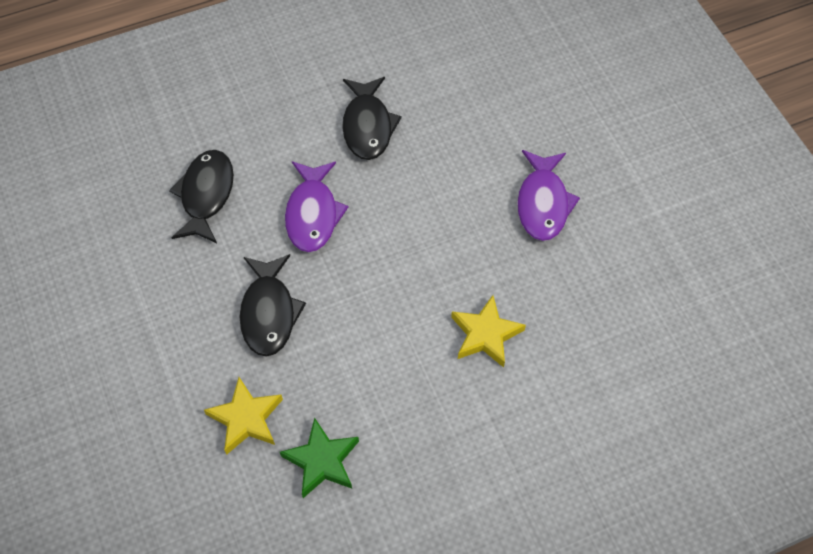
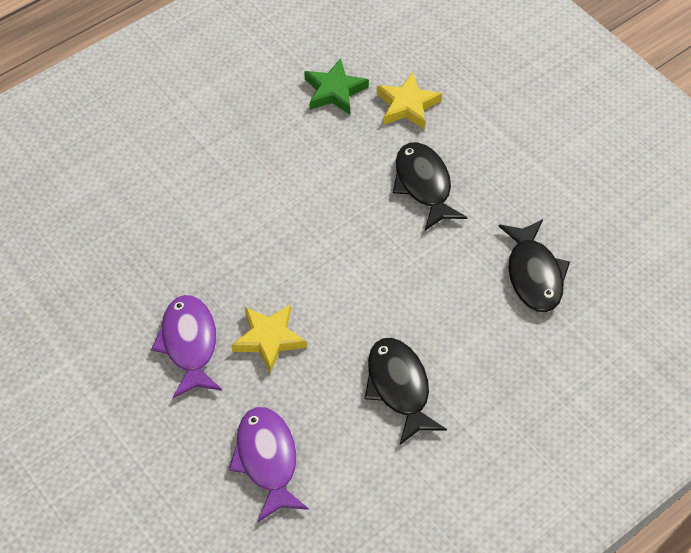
camera: 165 degrees right, 5 degrees down
purple fish [285,161,348,252] -> purple fish moved to [229,407,309,522]
yellow star [451,295,526,368] -> yellow star moved to [231,305,307,373]

